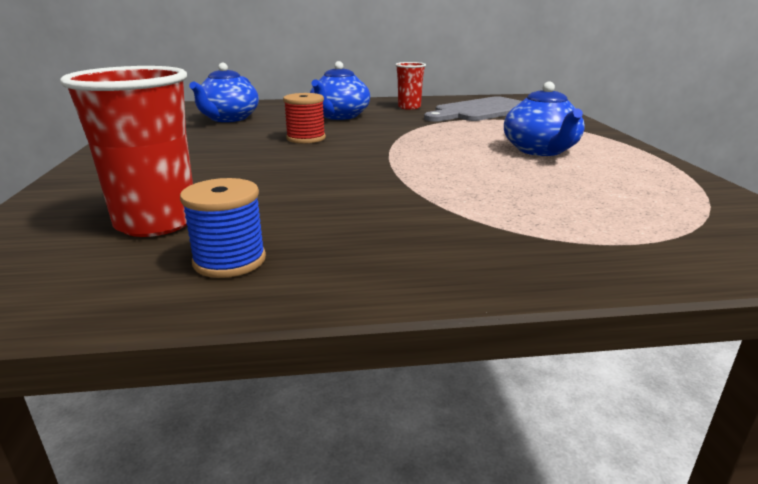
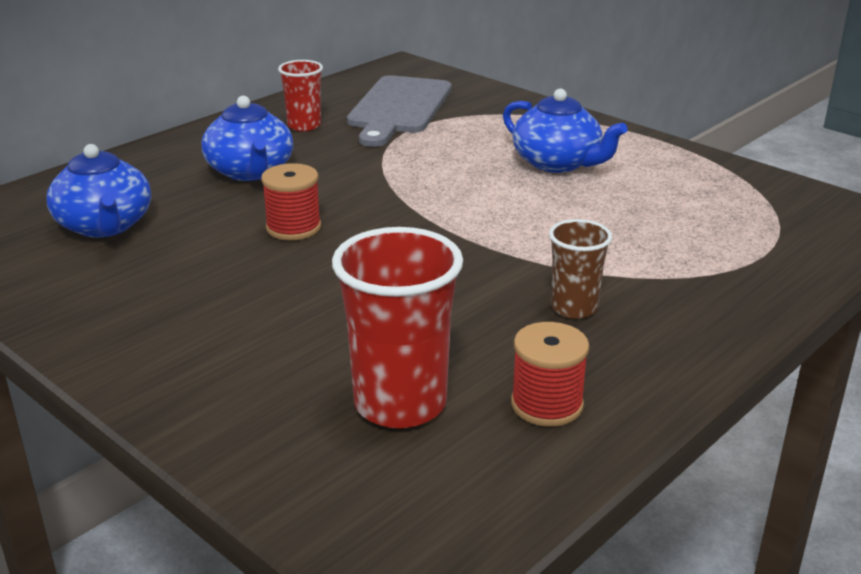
camera: 40 degrees left, 5 degrees up
blue spool [180,178,266,278] -> red spool [511,322,589,427]
none -> brown cup [549,219,612,319]

